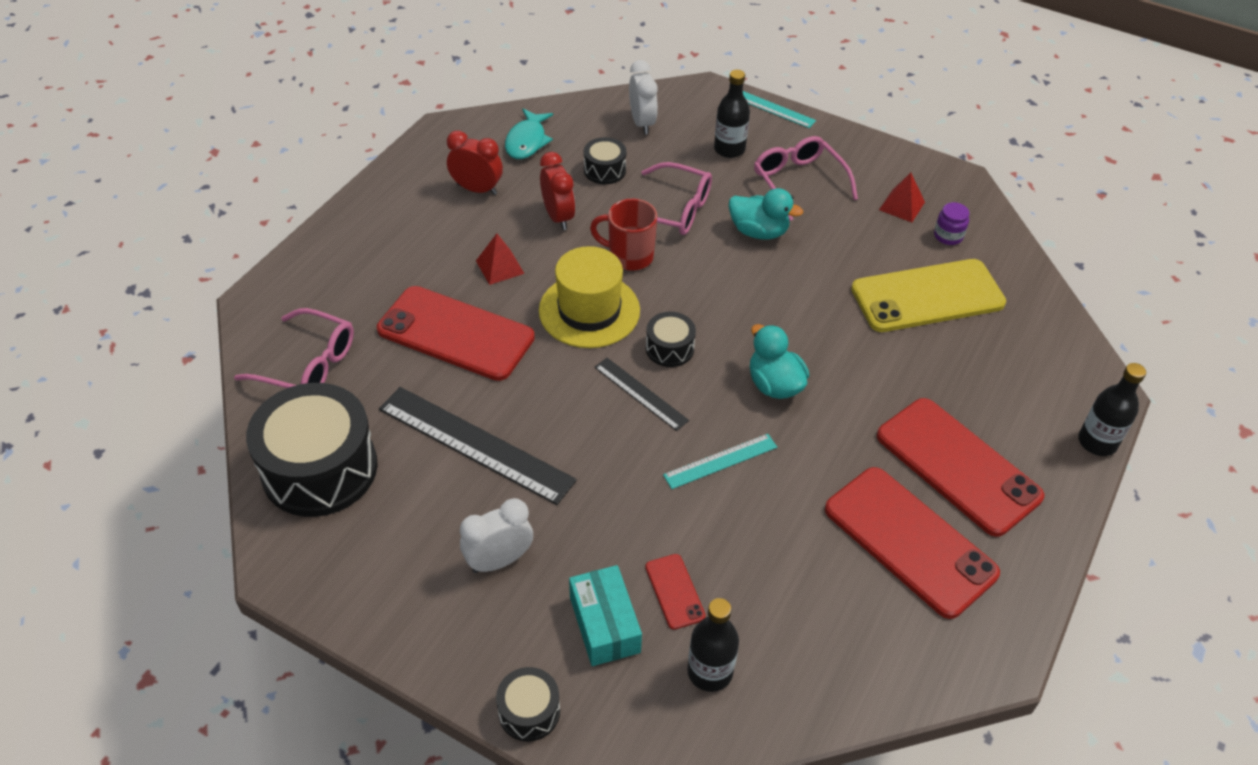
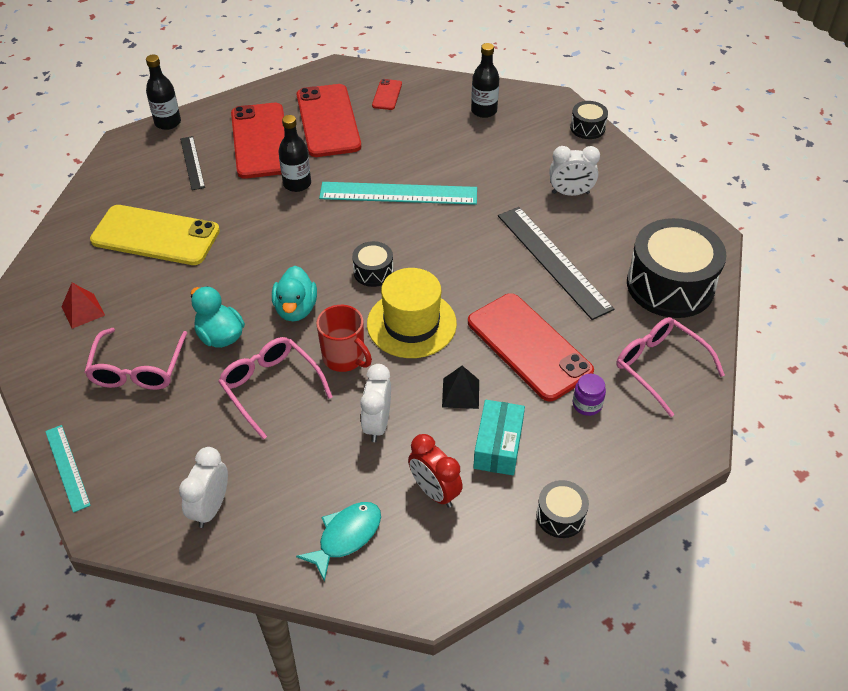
camera: 150 degrees left, 0 degrees up
red pyramid [476,234,525,285] -> black pyramid [442,366,479,409]
red clock [540,152,575,230] -> white clock [360,364,391,442]
turquoise box [569,565,642,666] -> turquoise box moved to [473,400,525,475]
black drum [584,137,626,184] -> black drum moved to [536,480,589,538]
black ruler [594,358,689,431] -> black ruler moved to [180,136,205,190]
red phone [645,554,706,630] -> red phone moved to [372,79,402,110]
turquoise ruler [663,434,777,489] -> turquoise ruler [319,182,477,205], size x1.84
black bottle [714,70,750,158] -> black bottle moved to [279,115,311,192]
turquoise duck [750,324,809,399] -> turquoise duck moved to [272,266,317,321]
purple jar [934,202,969,245] -> purple jar moved to [573,374,606,416]

